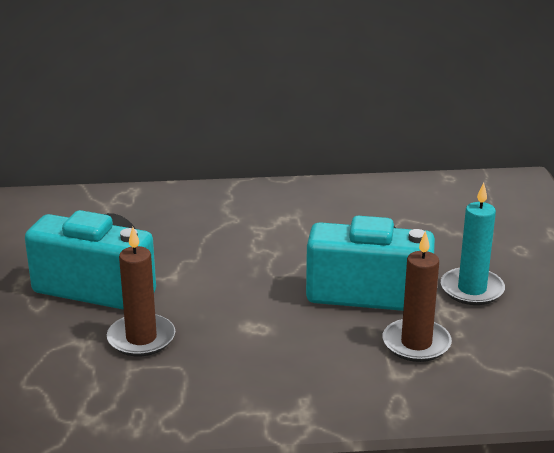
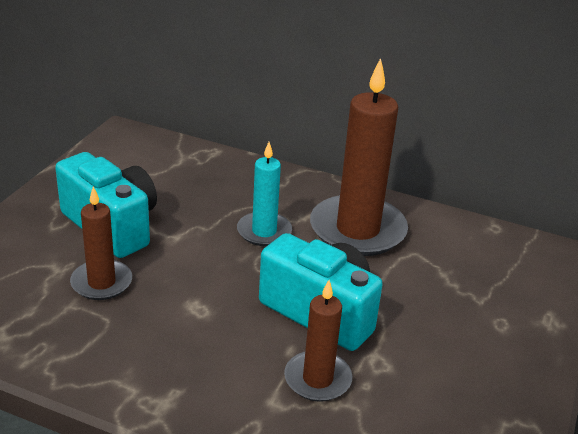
camera: 25 degrees right, 5 degrees up
turquoise candle [441,183,505,305] -> turquoise candle moved to [237,142,292,246]
none -> brown candle [310,58,408,256]

